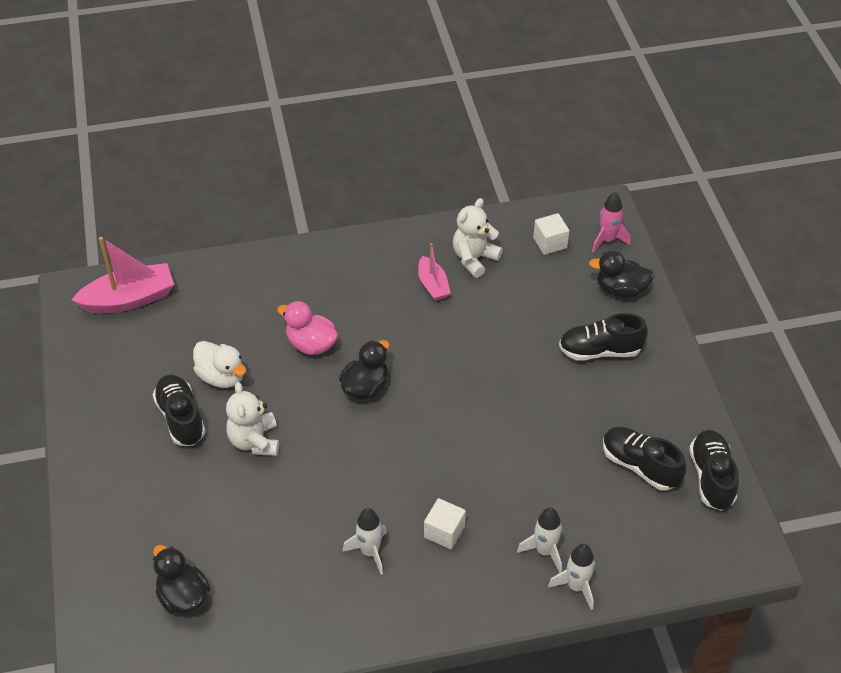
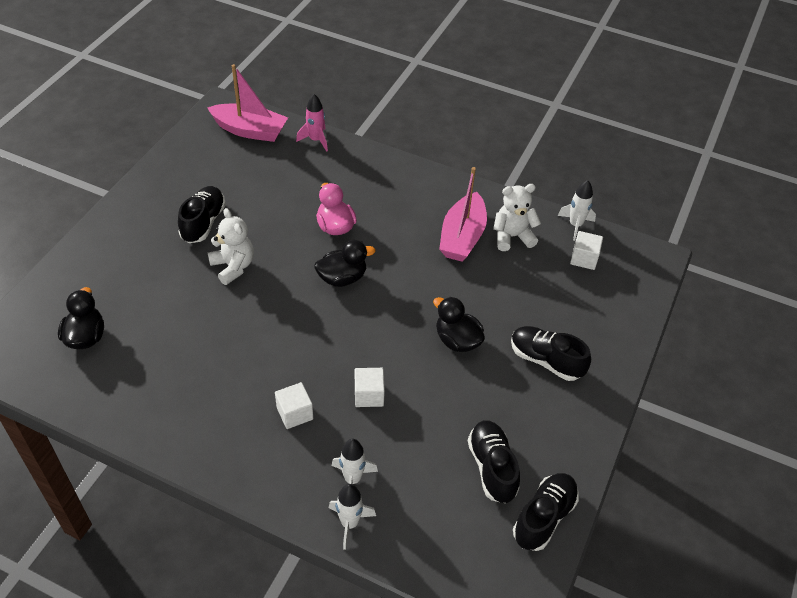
camera: 35 degrees right, 0 degrees up
white duck [193,341,246,388] -> none
white teddy bear [226,382,279,456] -> white teddy bear turned 120 degrees clockwise [208,208,254,285]
white rocket [342,508,387,575] -> white rocket moved to [558,180,596,241]
pink boat [418,243,451,301] -> pink boat [439,167,487,262], size x1.72
black duck [589,251,654,298] -> black duck moved to [433,297,485,352]
pink rocket [592,192,631,253] -> pink rocket moved to [296,94,328,152]
none -> white cube [355,368,385,407]

